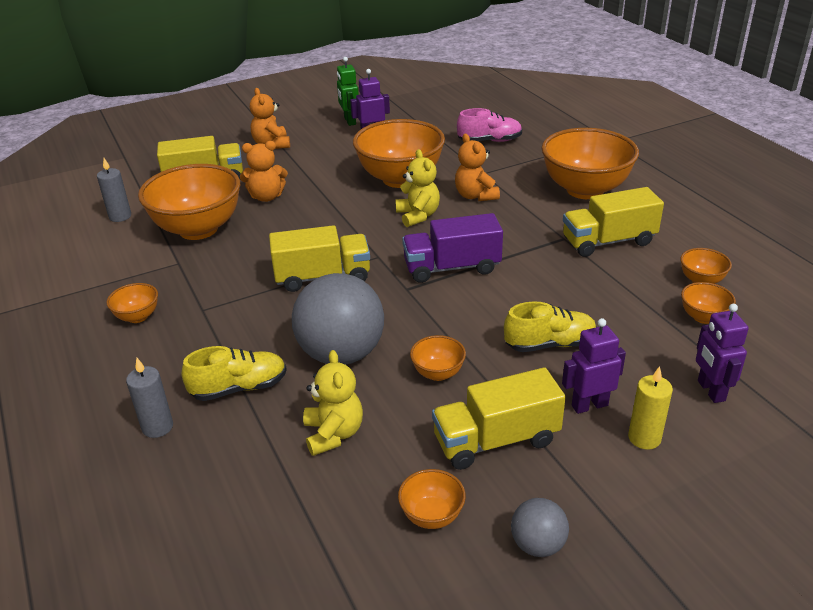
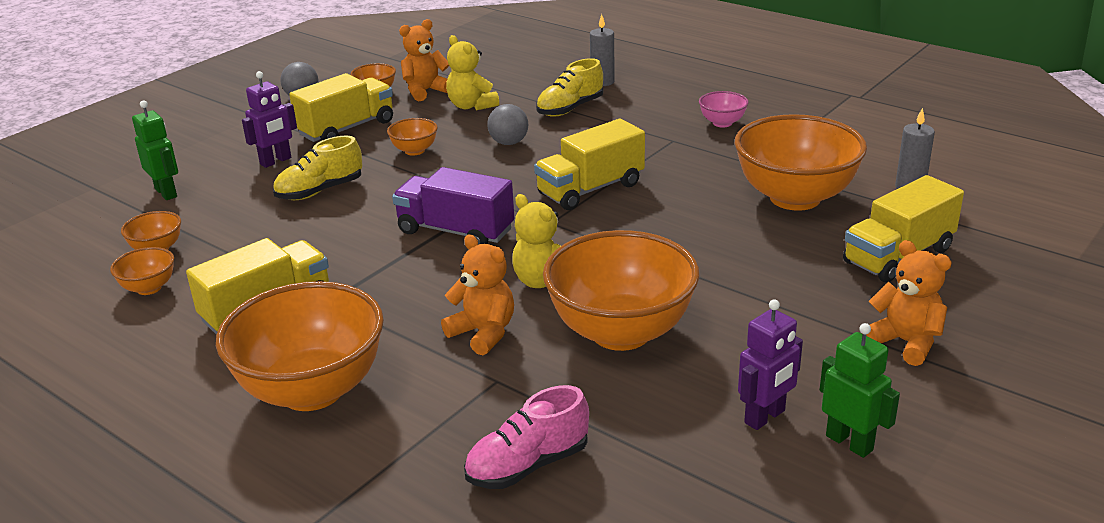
camera: 155 degrees right, 5 degrees down
orange bowl [106,283,158,323] -> pink bowl [699,91,748,127]
orange teddy bear [240,141,288,202] -> orange teddy bear moved to [399,19,449,101]
grey ball [292,273,384,365] -> grey ball [487,104,528,145], size x0.49
purple truck [402,213,503,283] -> purple truck turned 120 degrees counterclockwise [392,167,514,245]
yellow candle [628,366,673,450] -> none
purple robot [696,304,749,403] -> green robot [132,100,178,200]

